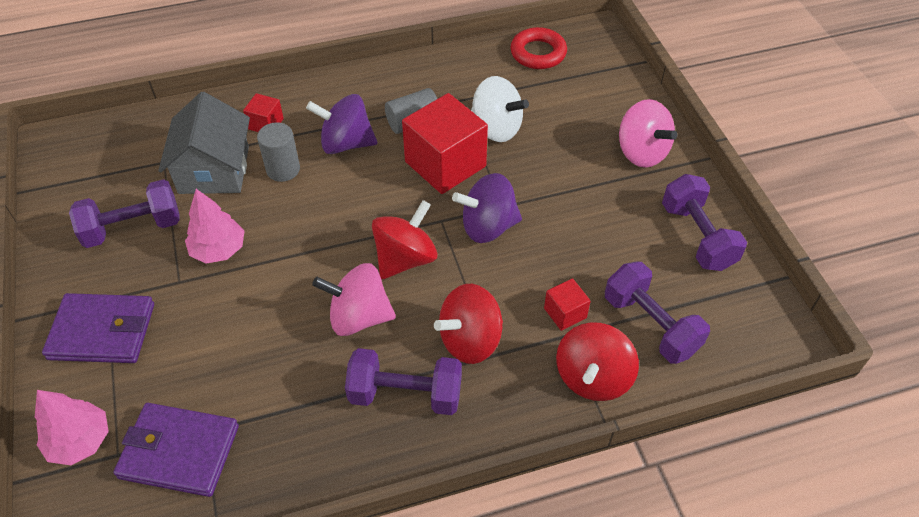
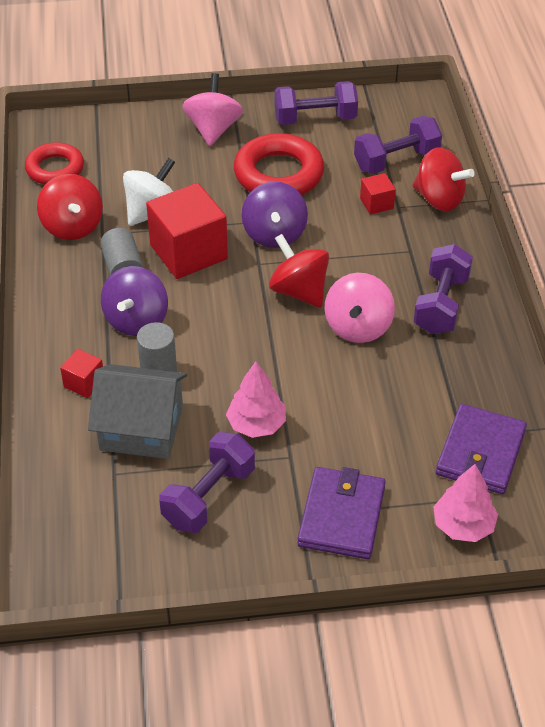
camera: 80 degrees left, 5 degrees down
purple dumbbell [69,179,180,248] -> purple dumbbell turned 45 degrees clockwise [159,432,255,533]
red spinning top [434,284,503,364] -> red spinning top moved to [37,174,103,240]
pink spinning top [619,99,678,168] -> pink spinning top turned 60 degrees counterclockwise [183,73,243,146]
none -> red ring [234,133,324,195]

